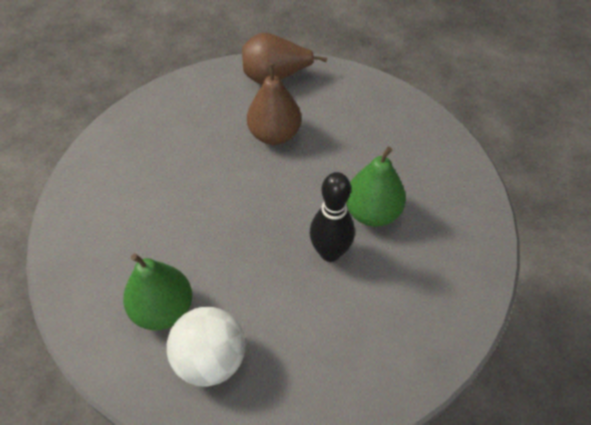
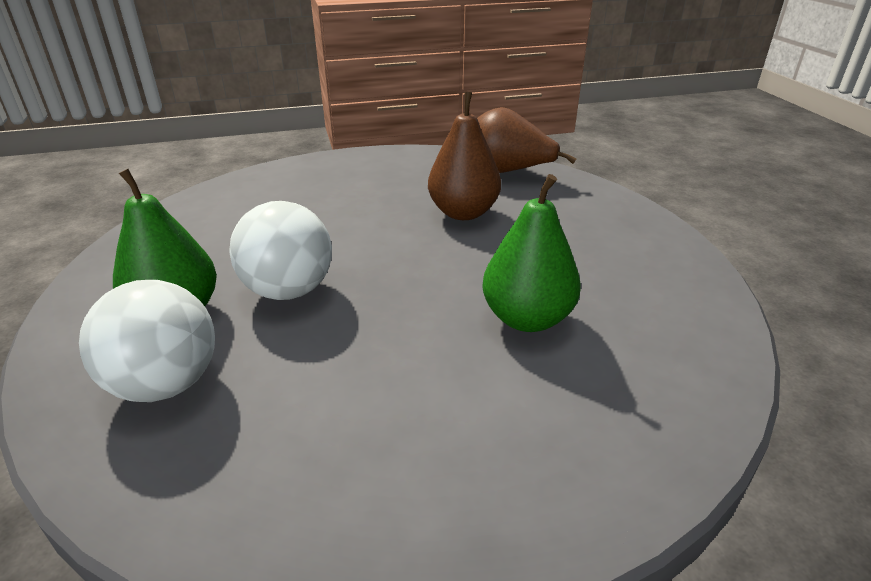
camera: 30 degrees right, 20 degrees down
black bowling pin [310,172,355,262] -> none
none -> white ball [229,201,332,300]

